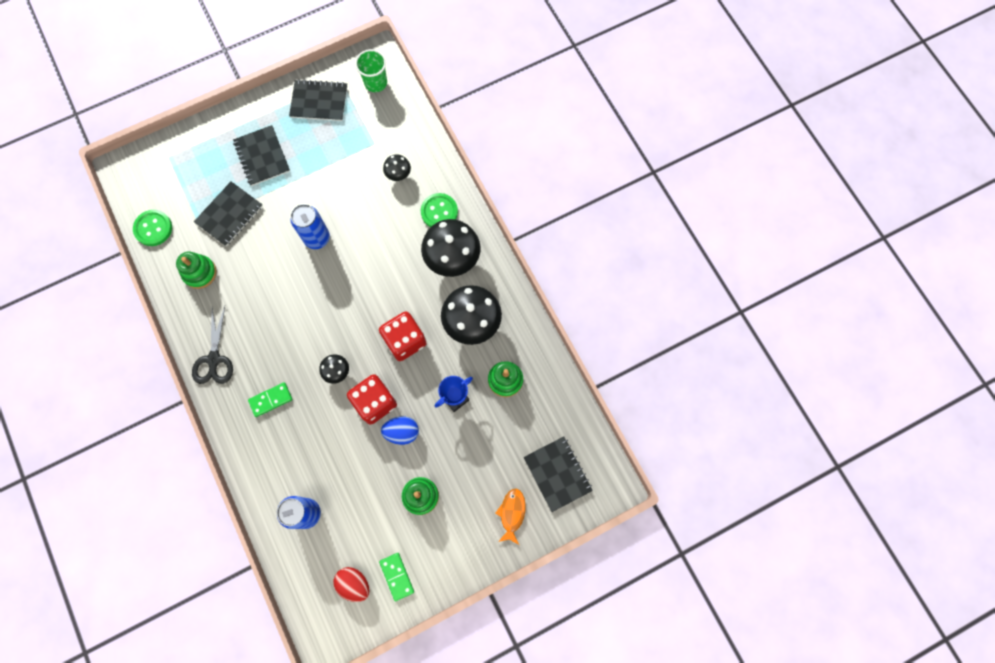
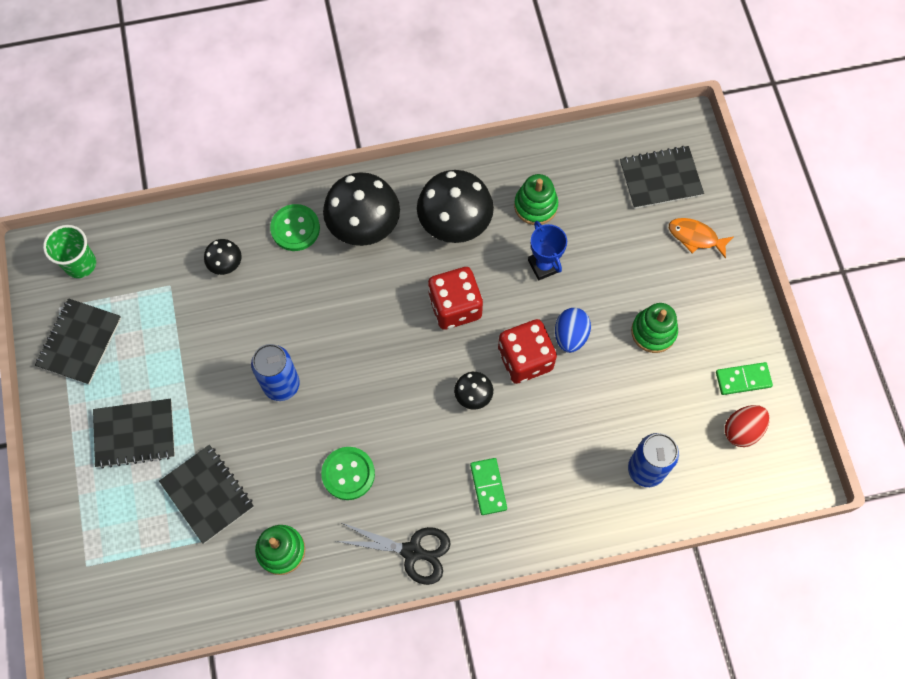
camera: 75 degrees left, 5 degrees down
green button [133,210,172,246] -> green button moved to [321,447,375,500]

